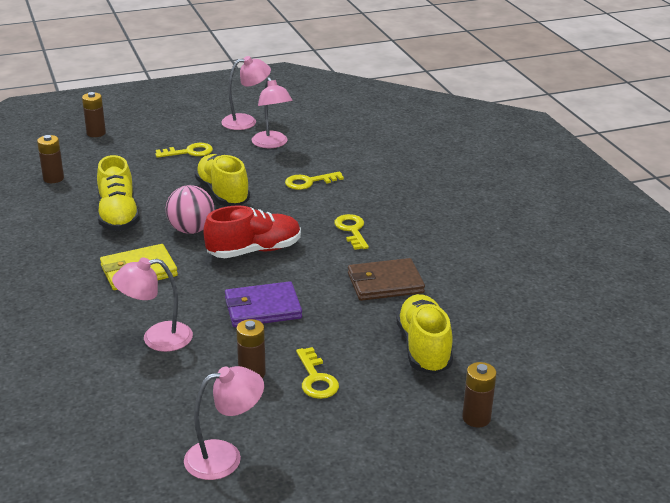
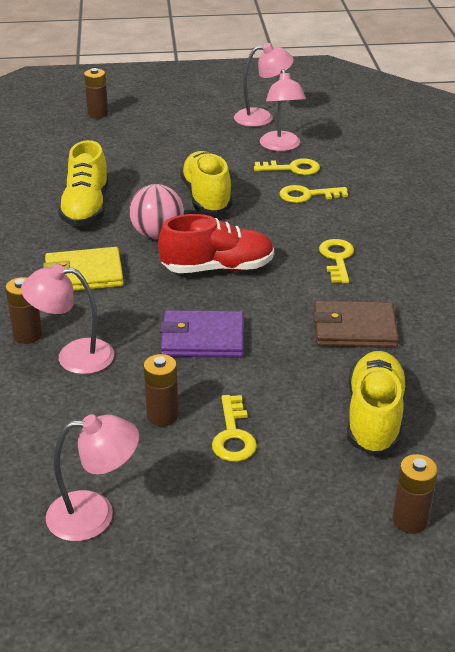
camera: 15 degrees right, 5 degrees up
brown battery [37,135,64,183] -> brown battery moved to [5,277,42,344]
yellow key [155,143,213,158] -> yellow key moved to [254,158,320,175]

